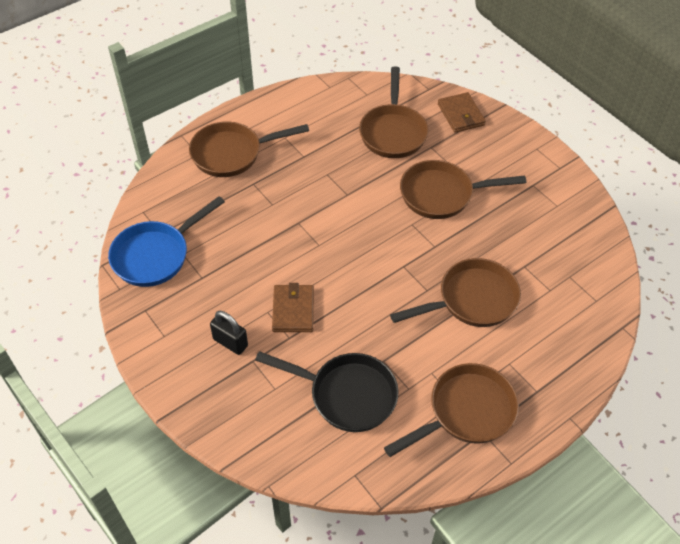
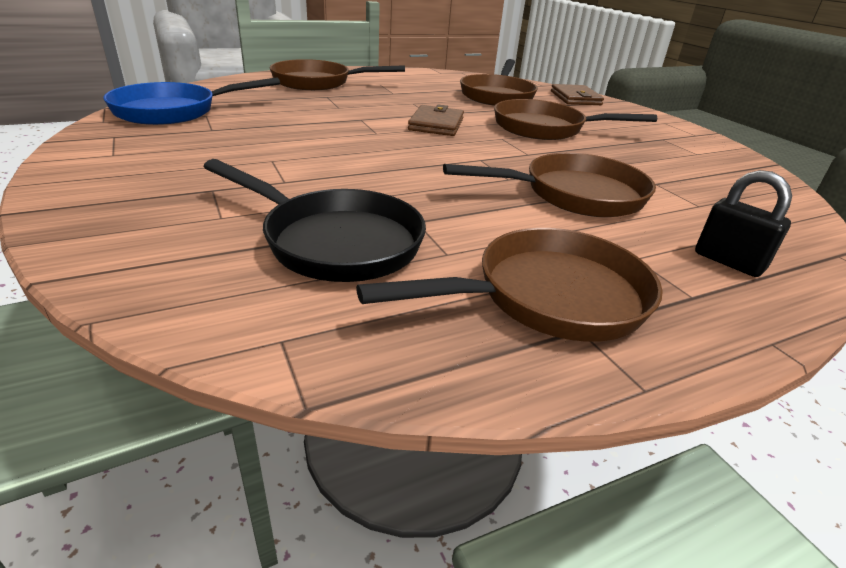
camera: 10 degrees right, 20 degrees down
black padlock [210,311,248,355] -> black padlock moved to [695,170,792,277]
brown wallet [272,283,314,332] -> brown wallet moved to [408,105,464,136]

